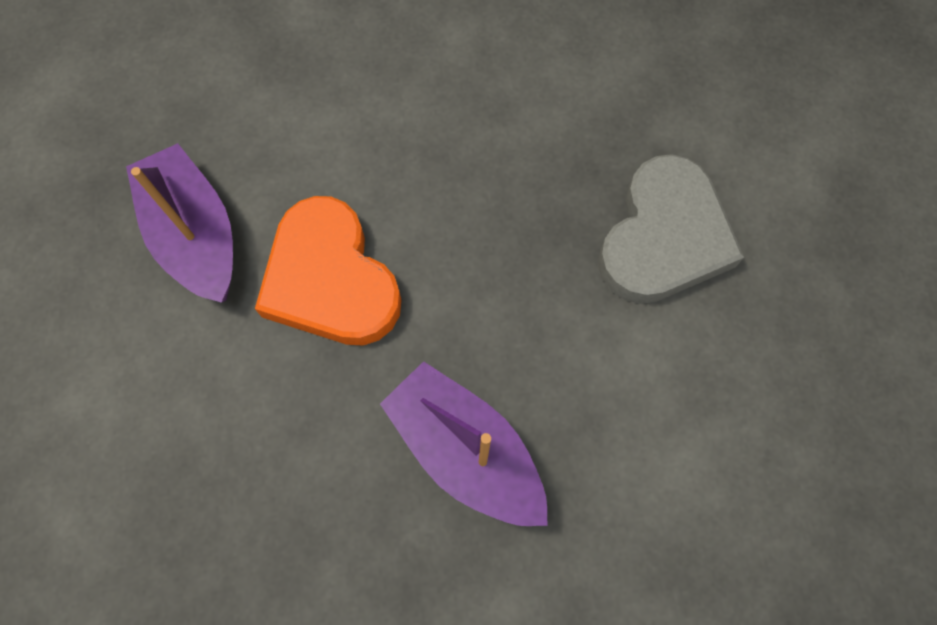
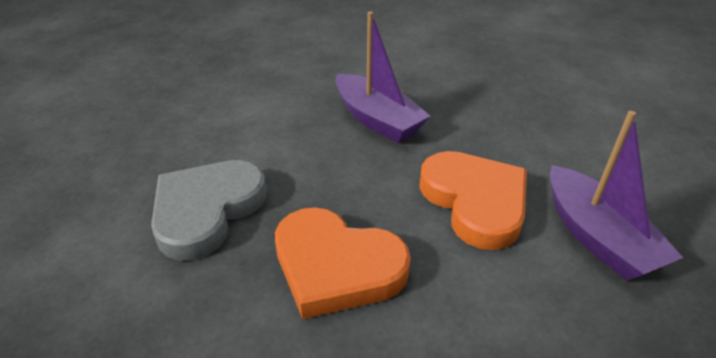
camera: 175 degrees left, 30 degrees down
none -> orange heart [275,207,411,319]

